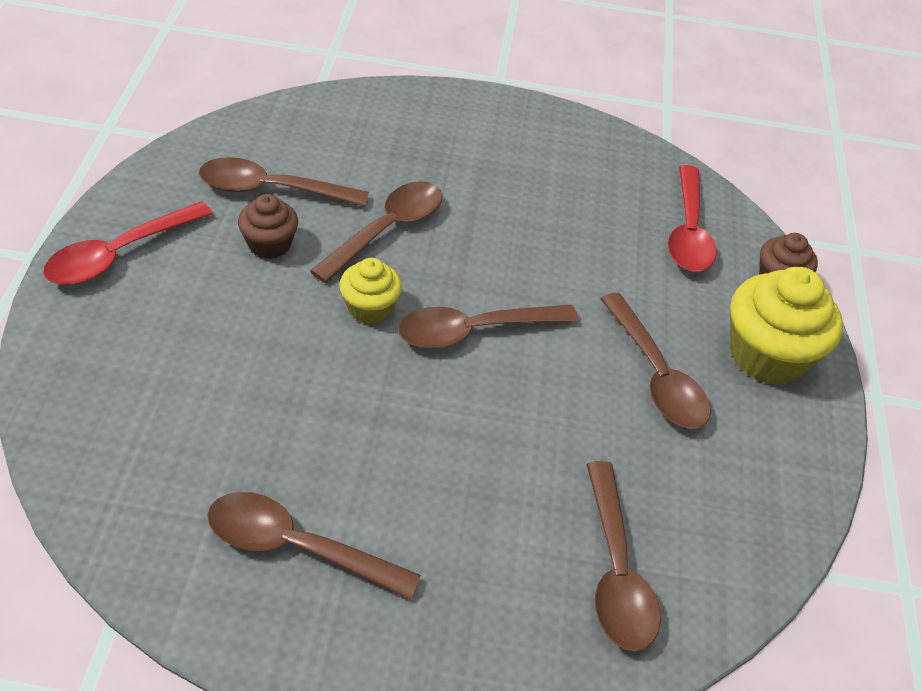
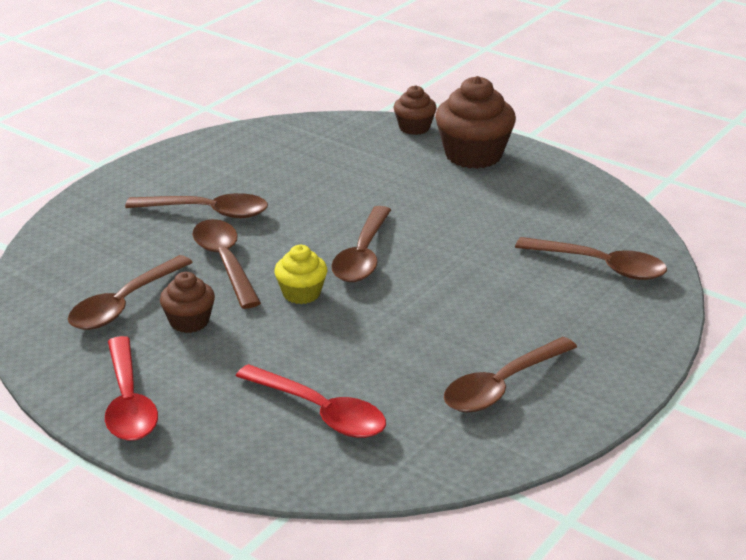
camera: 55 degrees left, 15 degrees down
brown spoon [600,293,711,429] -> brown spoon moved to [125,193,268,218]
red spoon [668,165,717,272] -> red spoon moved to [236,364,386,438]
yellow cupcake [730,267,843,385] -> brown cupcake [435,76,516,169]

